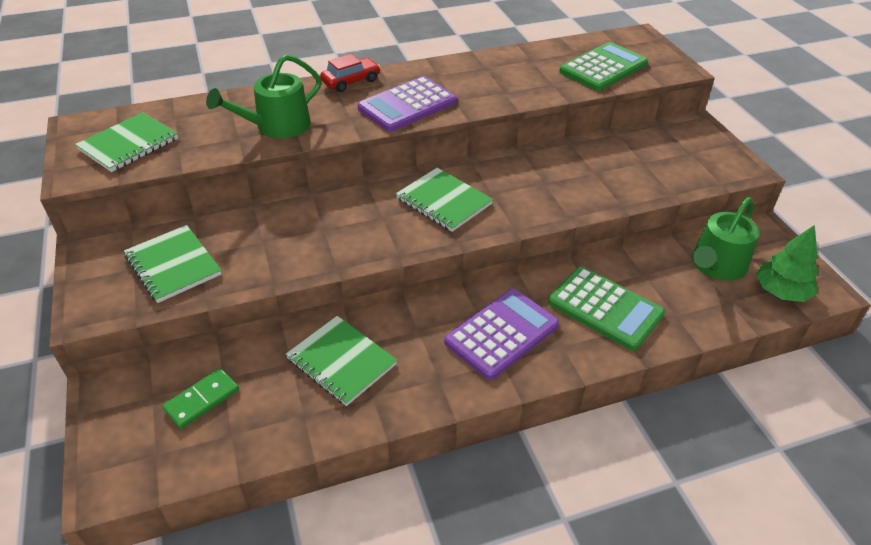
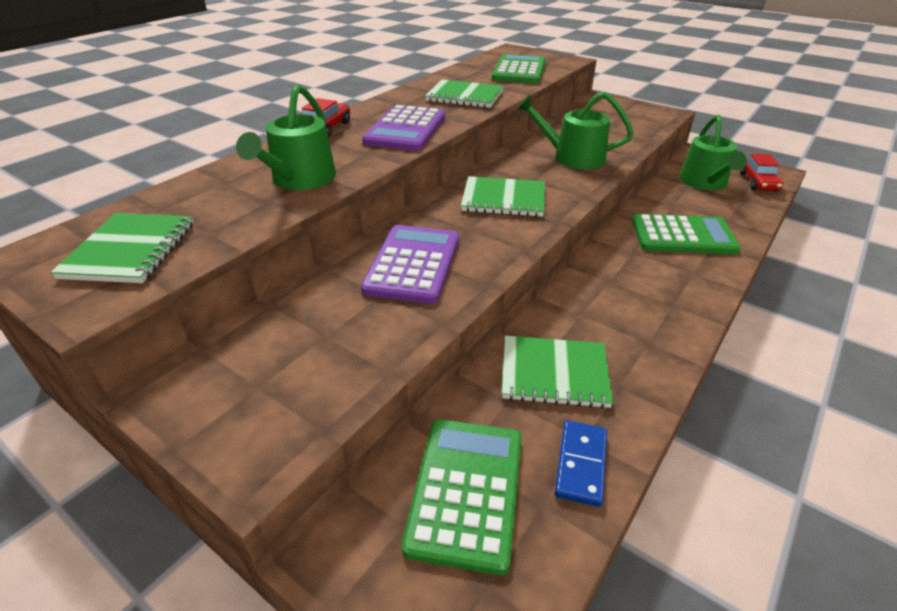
camera: 35 degrees left, 5 degrees down
green notebook [124,225,222,303] -> green notebook moved to [425,79,504,108]
green domino [162,368,239,429] -> green calculator [402,419,522,575]
purple calculator [444,289,559,380] -> purple calculator moved to [361,225,459,304]
green tree [756,226,819,302] -> red car [740,154,783,191]
none -> green watering can [516,92,634,169]
none -> blue domino [555,420,607,507]

